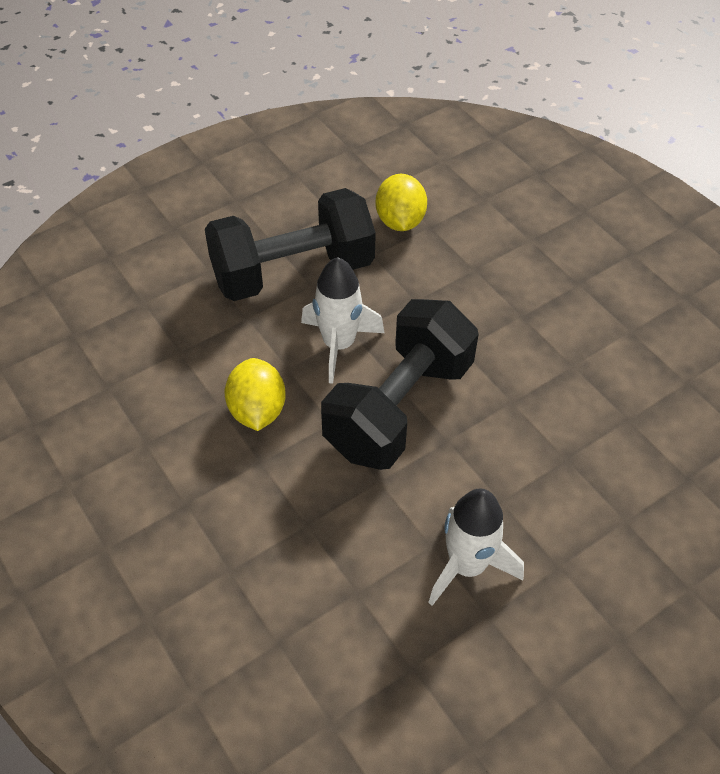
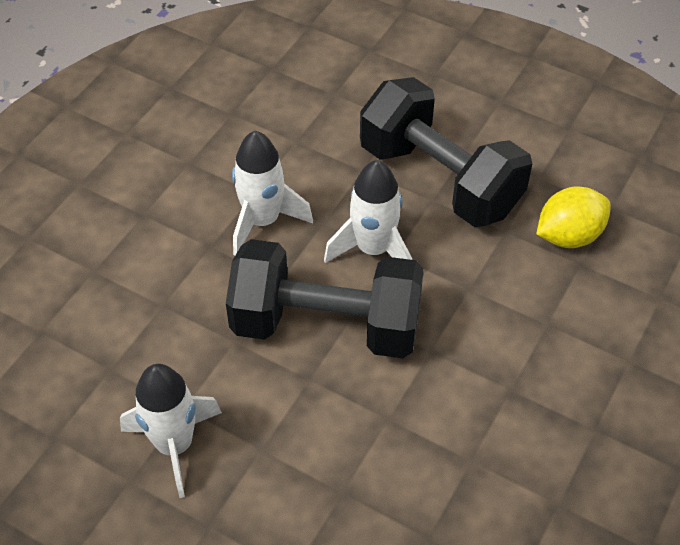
camera: 65 degrees right, 0 degrees up
yellow lemon [224,358,286,431] -> white rocket [232,131,313,256]

